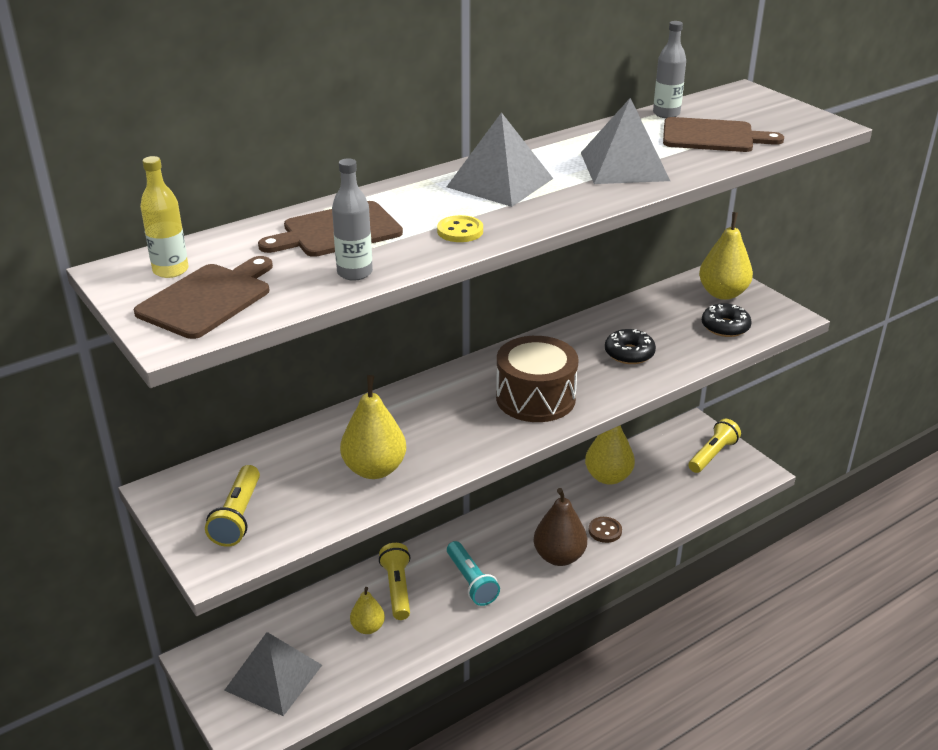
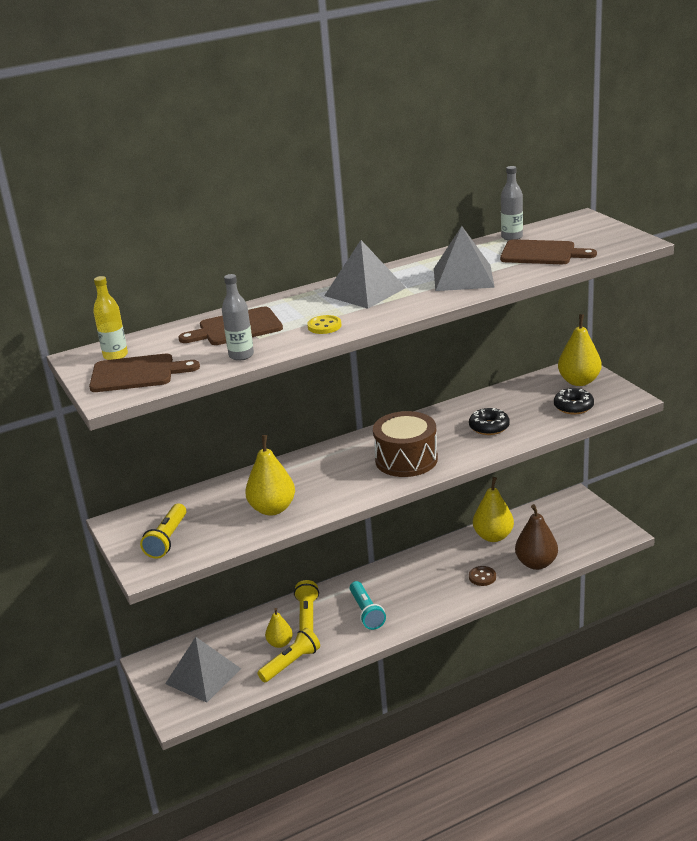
camera: 10 degrees right, 5 degrees down
brown cutting board [134,256,273,339] -> brown cutting board turned 45 degrees clockwise [89,354,200,392]
brown pear [534,488,587,566] -> brown pear moved to [515,504,558,570]
yellow flashlight [688,419,741,473] -> yellow flashlight moved to [257,628,320,682]

